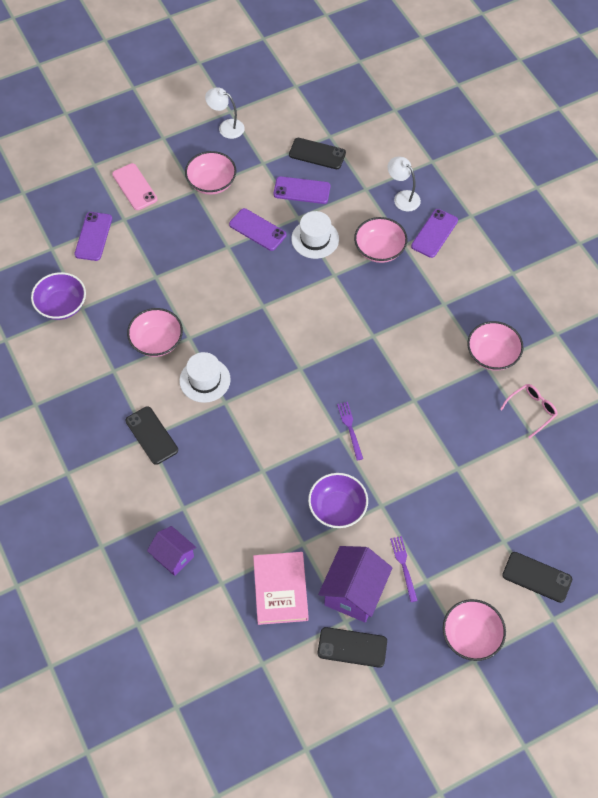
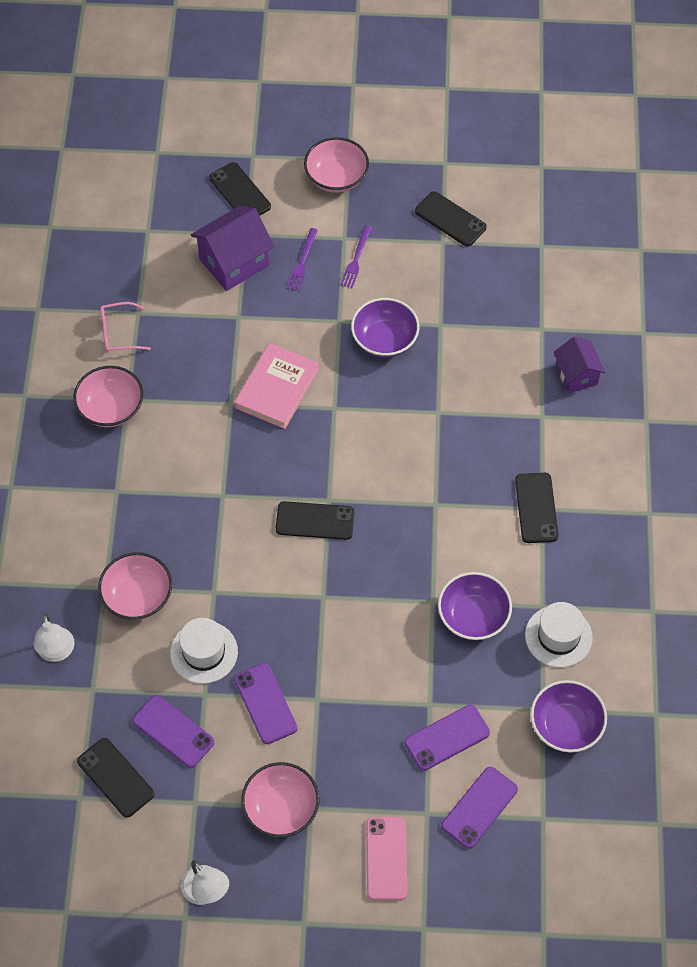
camera: 150 degrees left, 0 degrees up
pink bowl [127,308,183,357] -> purple bowl [438,572,512,640]
white hat [179,352,231,403] -> white hat moved to [525,602,593,668]
pink book [253,552,309,625] -> pink book moved to [234,343,319,429]
purple house [318,546,392,622] -> purple house moved to [190,206,274,291]
purple fork [337,402,363,461] -> purple fork moved to [287,228,318,291]
purple phone [411,209,458,258] -> purple phone moved to [405,704,490,771]
none -> black phone [276,501,354,540]

